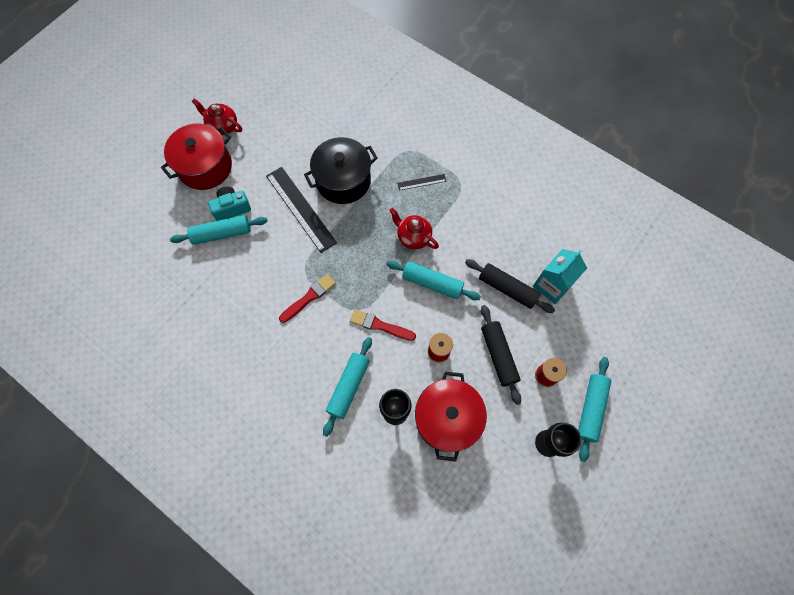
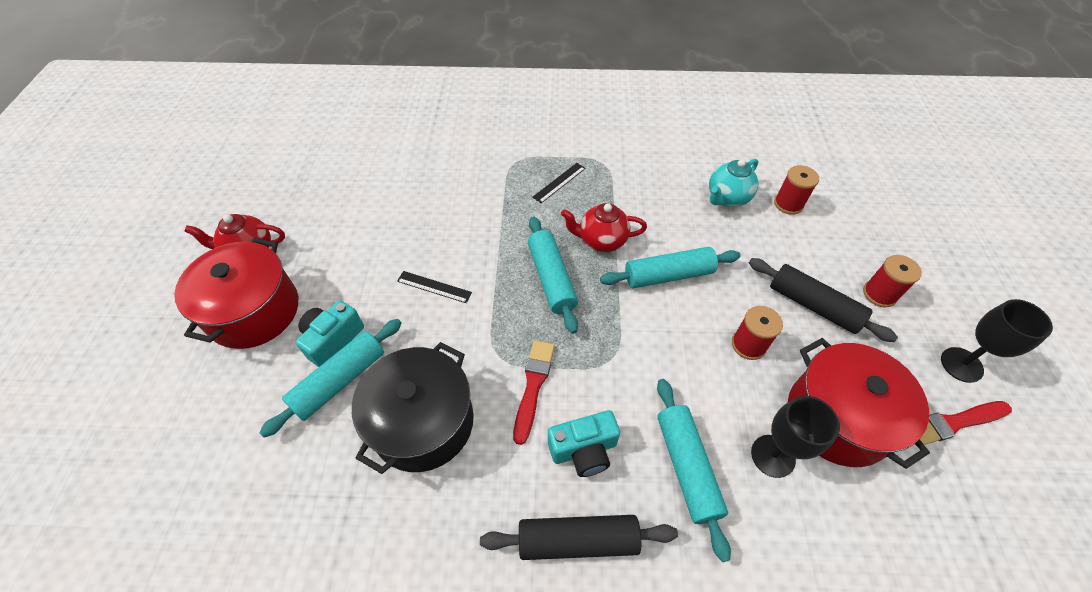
camera: 35 degrees left, 15 degrees down
black ruler [266,167,337,253] -> black ruler [397,271,472,303], size x0.47
black pot [304,137,378,204] -> black pot moved to [352,342,474,474]
red brush [350,309,416,341] -> red brush moved to [920,401,1012,445]
black rolling pin [465,259,555,313] -> black rolling pin moved to [480,515,678,560]
turquoise carton [533,249,587,304] -> red spool [774,165,819,215]
turquoise rolling pin [578,357,611,462] -> turquoise rolling pin moved to [528,216,578,334]
none -> turquoise camera [548,410,620,477]
none -> turquoise teapot [709,159,758,207]

